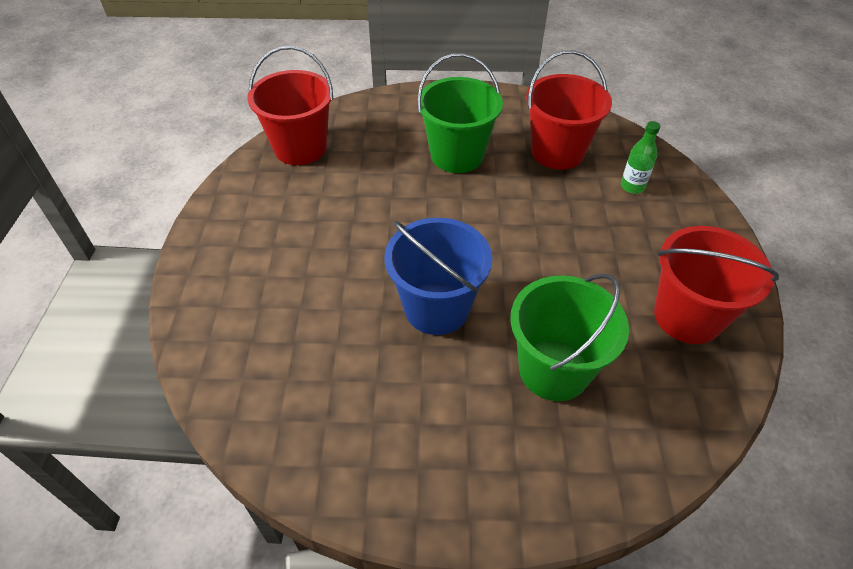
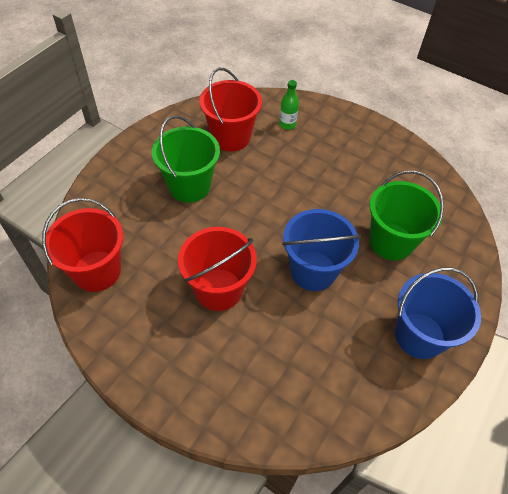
camera: 60 degrees left, 5 degrees up
red bucket [654,226,779,344] -> red bucket moved to [178,227,257,311]
none -> blue bucket [395,267,481,359]

